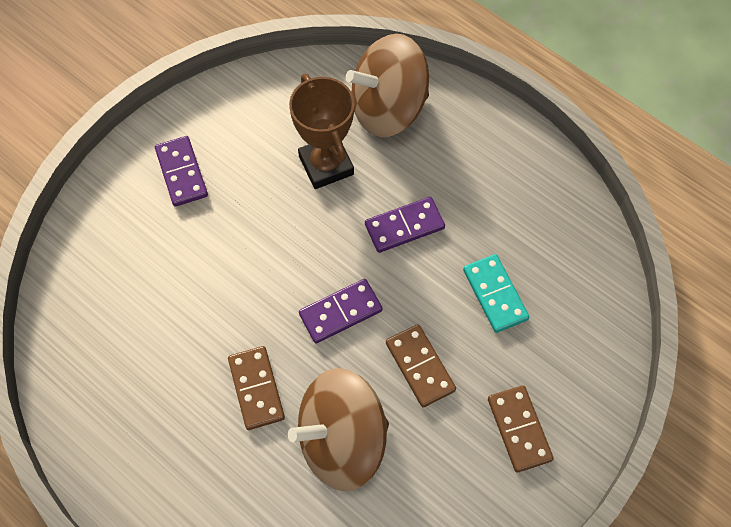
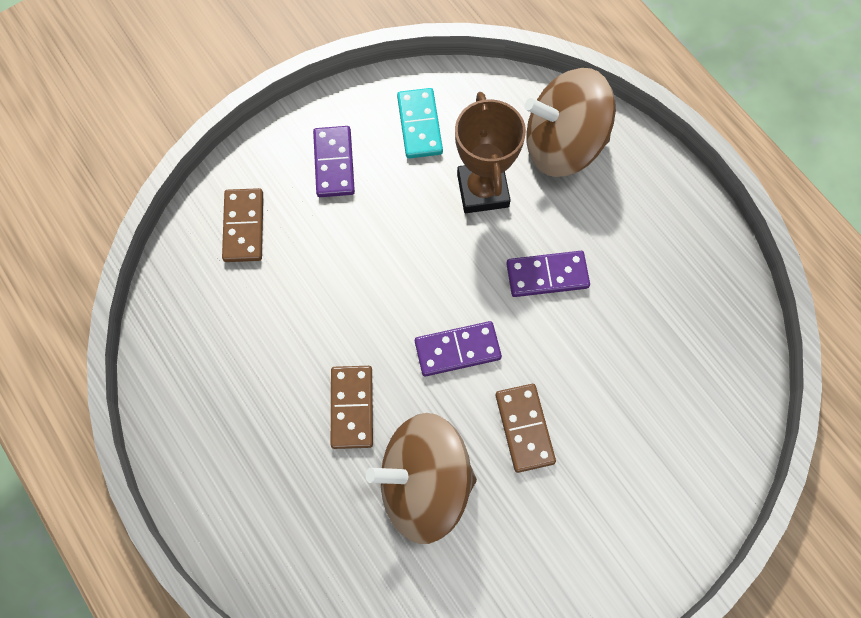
camera: 15 degrees right, 5 degrees up
turquoise domino [463,254,529,333] -> turquoise domino moved to [397,88,443,159]
brown domino [488,385,554,472] -> brown domino moved to [222,188,263,262]

